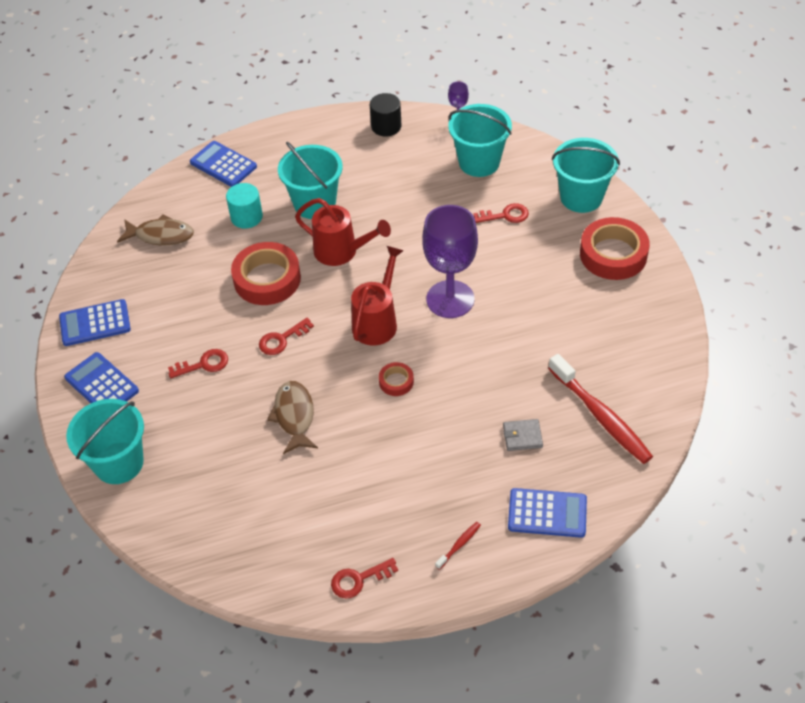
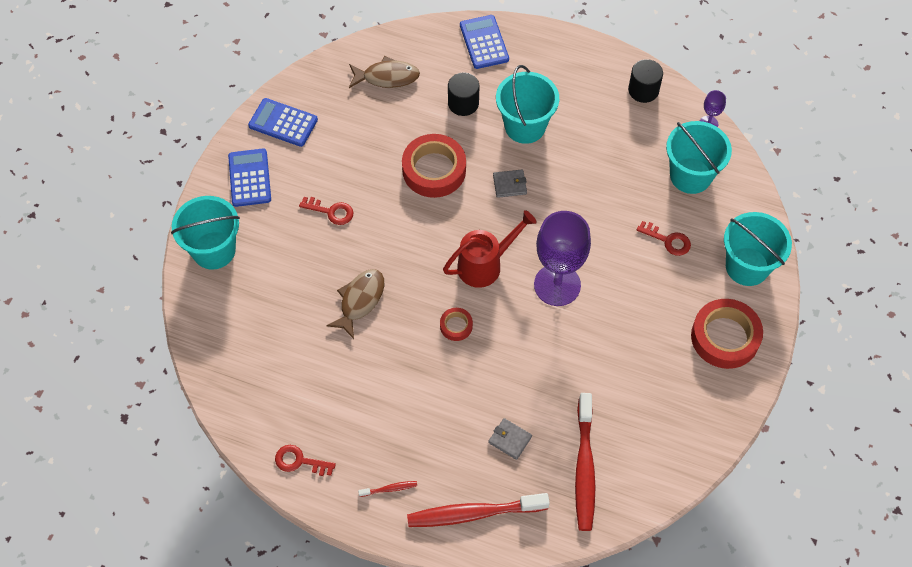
camera: 35 degrees right, 10 degrees up
brown fish [117,214,194,246] -> brown fish turned 45 degrees counterclockwise [349,56,420,88]
turquoise cylinder [226,183,263,229] -> black cylinder [448,73,479,116]
red key [259,318,314,355] -> none
red watering can [295,198,391,266] -> grey wallet [493,170,527,198]
blue calculator [508,488,587,538] -> red toothbrush [407,493,550,527]

